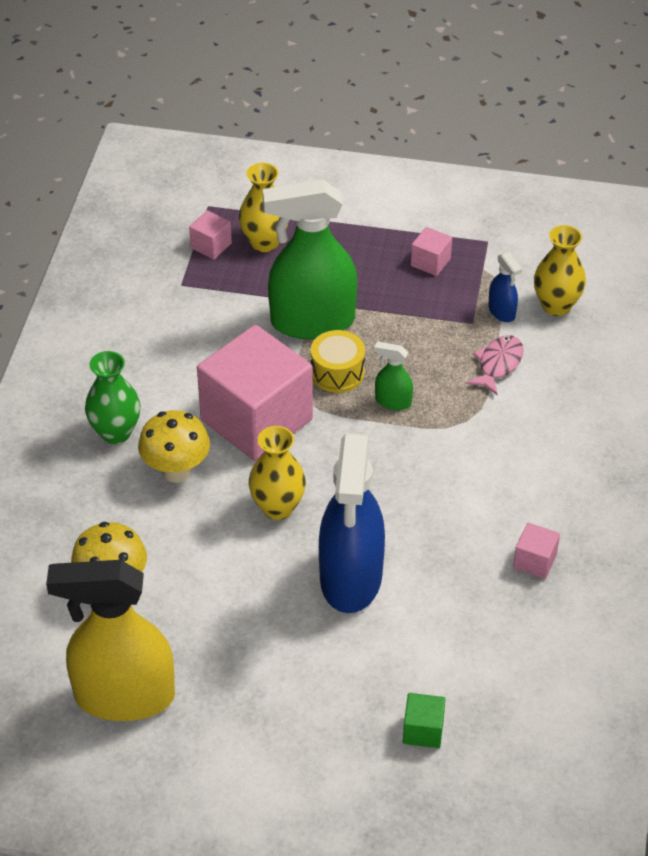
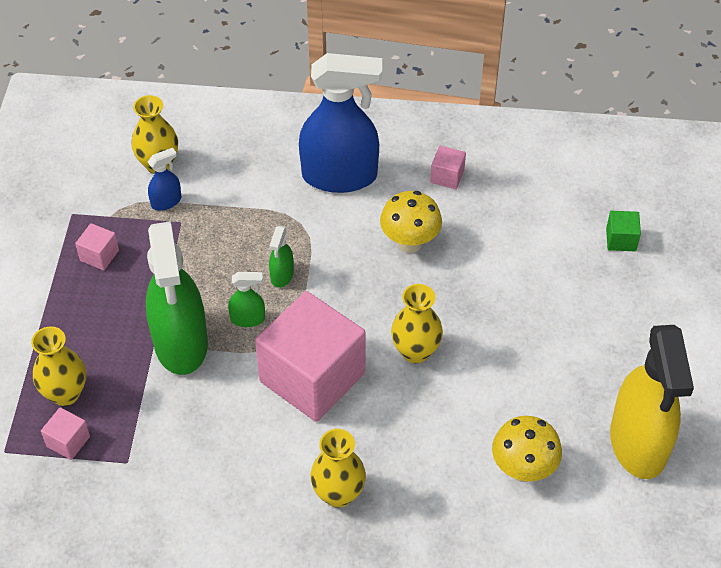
camera: 95 degrees left, 5 degrees up
green vase [85,351,140,444] -> yellow vase [310,429,366,508]
yellow mushroom [138,410,210,483] -> yellow mushroom moved to [380,191,442,253]
yellow drum [311,330,365,393] -> green spray bottle [228,272,265,327]
blue spray bottle [319,433,385,613] -> blue spray bottle moved to [299,53,382,193]
pink fish [466,335,523,395] -> none

